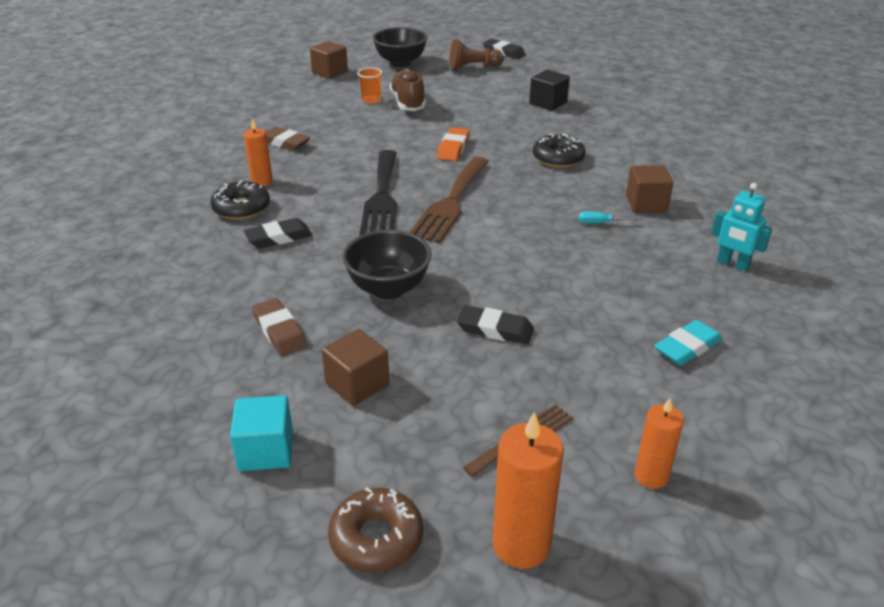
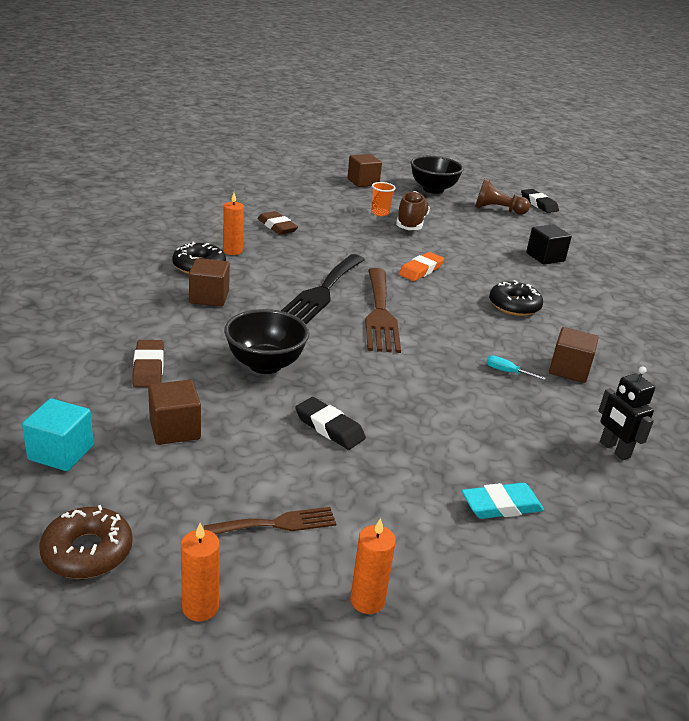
camera: 20 degrees right, 5 degrees down
black eraser [243,218,312,248] -> brown cube [189,258,230,307]
brown fork [409,157,489,243] -> brown fork turned 45 degrees counterclockwise [365,268,401,353]
orange candle [492,412,564,569] -> orange candle [181,523,220,622], size x0.63
turquoise robot [711,183,772,271] -> black robot [598,366,655,460]

